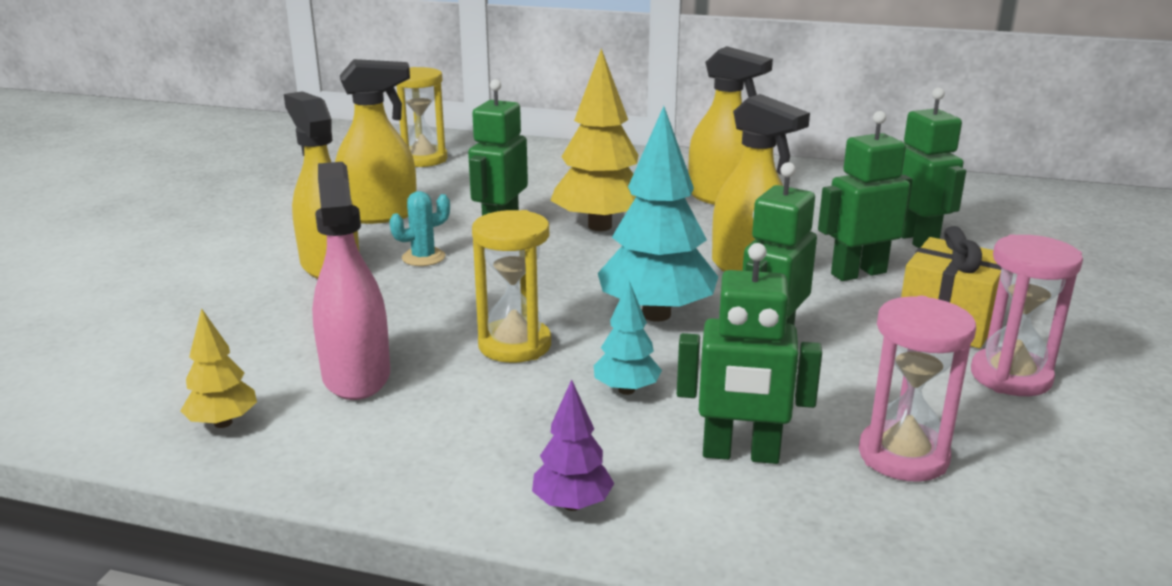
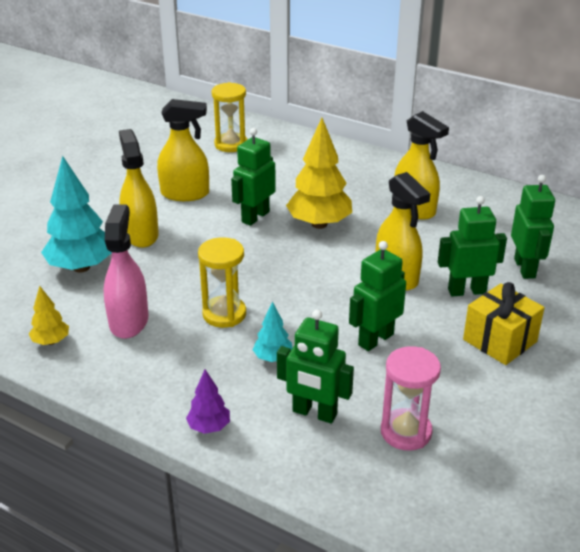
camera: 15 degrees right, 10 degrees up
turquoise cactus [389,191,450,266] -> none
turquoise tree [598,106,718,322] -> turquoise tree moved to [41,156,112,273]
pink hourglass [971,234,1083,396] -> none

